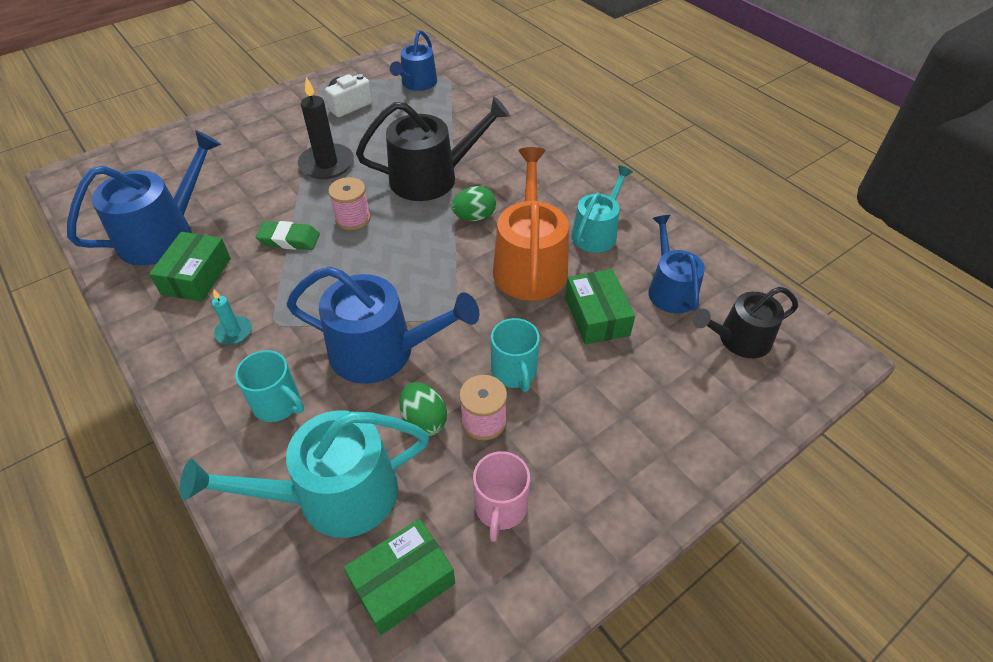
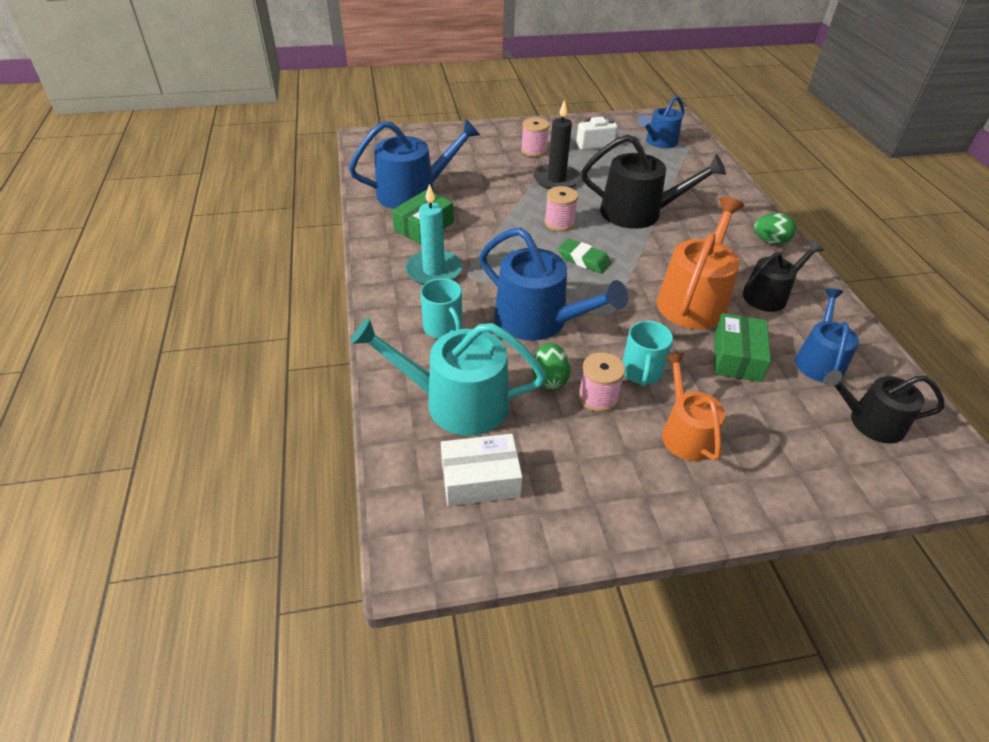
camera: 25 degrees right, 5 degrees down
turquoise candle [212,289,252,345] -> turquoise candle [405,184,462,285], size x1.87
green eraser [256,221,320,250] -> green eraser moved to [558,239,611,274]
green box [344,519,455,635] -> white box [441,434,522,506]
green egg [451,186,496,221] -> green egg moved to [754,213,796,244]
pink mug [473,451,530,542] -> none
turquoise watering can [571,165,633,253] -> black watering can [743,240,824,312]
none -> pink spool [521,118,549,157]
none -> orange watering can [662,353,725,461]

